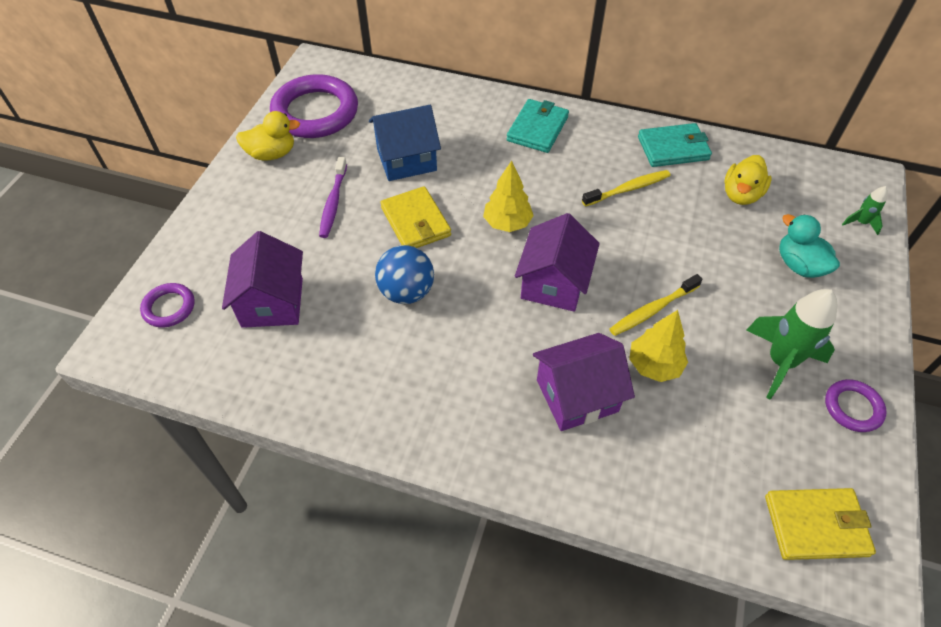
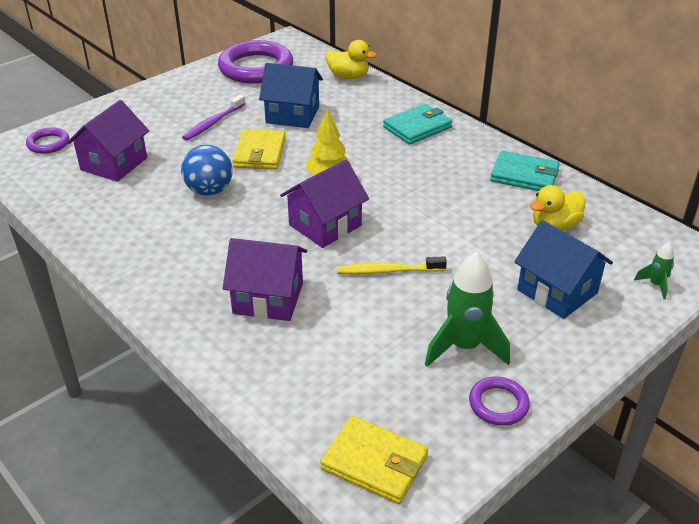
camera: 30 degrees right, 15 degrees down
yellow duck [236,111,300,161] -> yellow duck moved to [325,40,377,79]
yellow toothbrush [582,170,671,207] -> none
yellow tree [629,310,688,382] -> none
turquoise duck [779,214,840,278] -> blue house [514,220,613,319]

